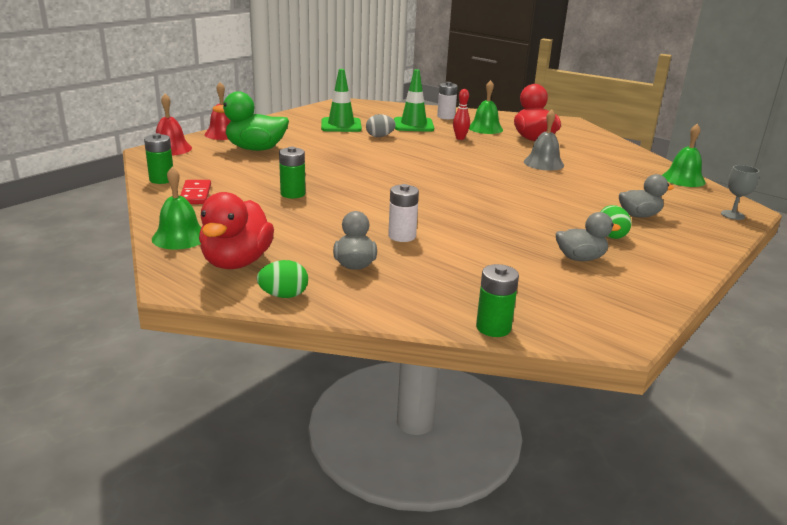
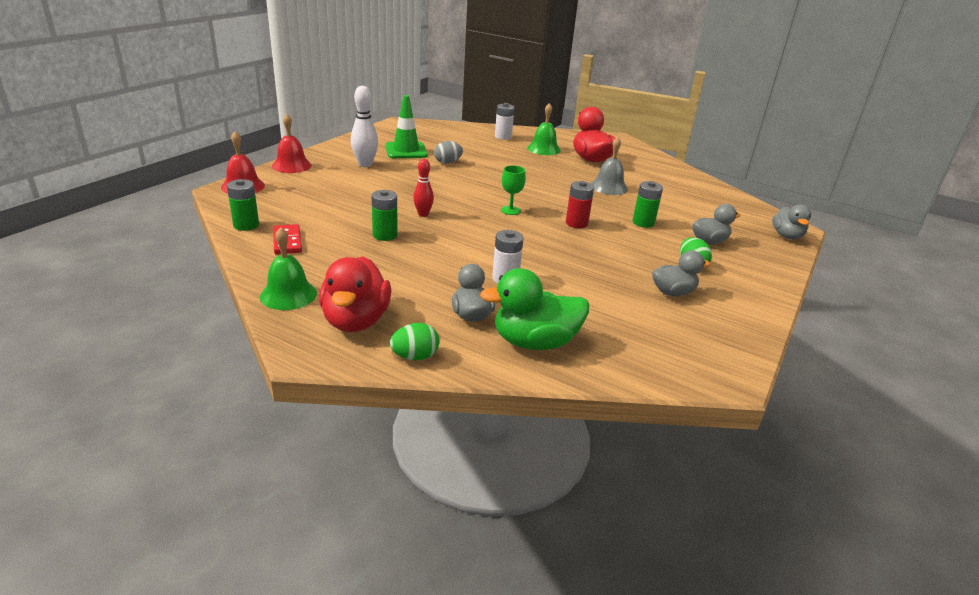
camera: 10 degrees left, 5 degrees up
green duck [212,91,289,151] -> green duck moved to [480,268,589,350]
green traffic cone [394,69,434,132] -> none
red bowling pin [453,89,470,140] -> red bowling pin moved to [413,159,434,217]
green battery [476,264,519,337] -> green battery moved to [633,181,663,228]
green bell [662,124,706,187] -> none
grey goblet [721,165,759,220] -> grey duck [772,204,811,239]
none -> white bowling pin [351,86,378,167]
none -> green goblet [501,165,526,215]
none -> red battery [566,181,594,228]

